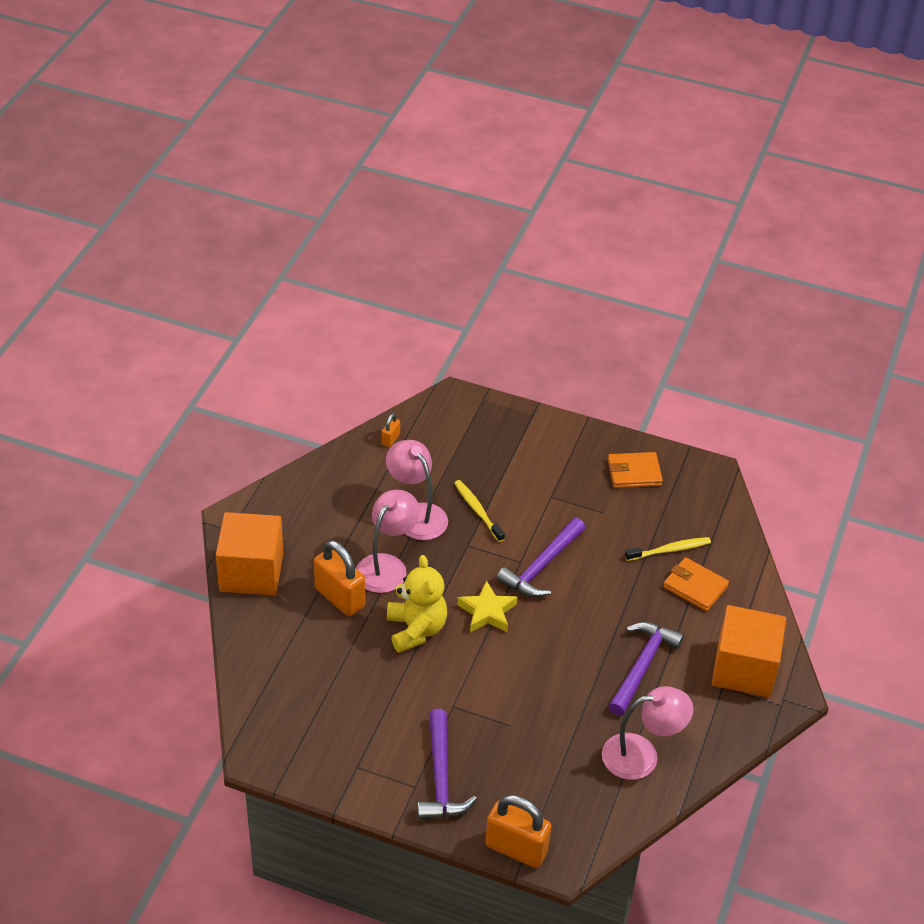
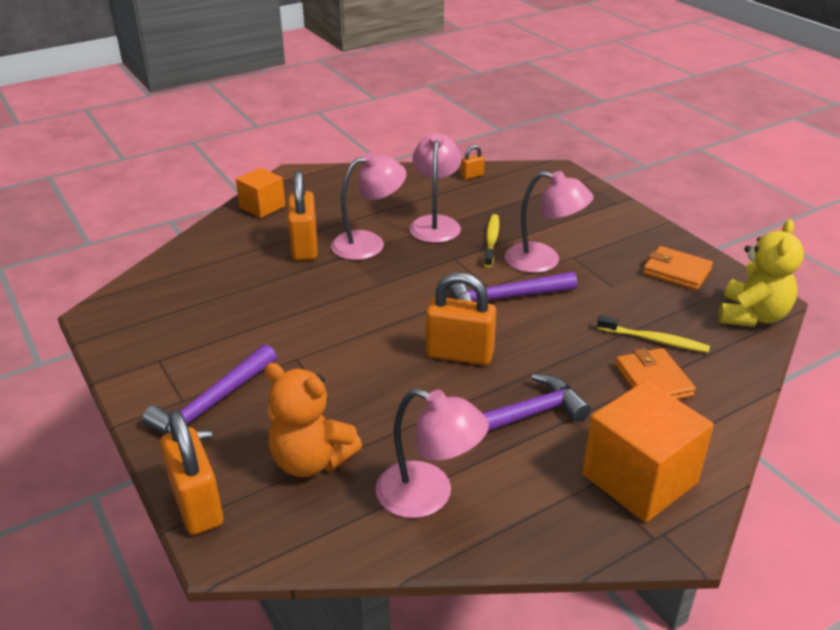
camera: 40 degrees right, 10 degrees down
orange cube [216,512,283,595] -> orange cube [236,167,286,218], size x0.60
yellow teddy bear [387,555,447,653] -> yellow teddy bear moved to [719,219,804,327]
yellow star [457,580,517,632] -> none
none -> orange teddy bear [264,363,362,477]
none -> orange padlock [426,272,497,365]
none -> pink lamp [505,171,594,273]

